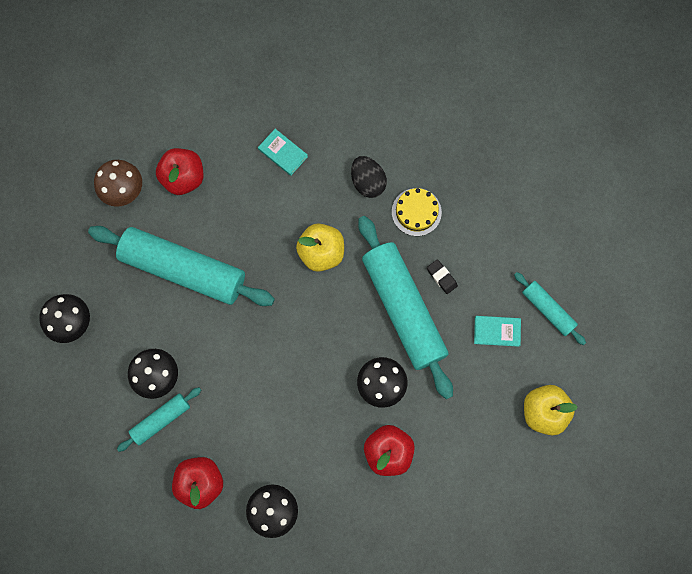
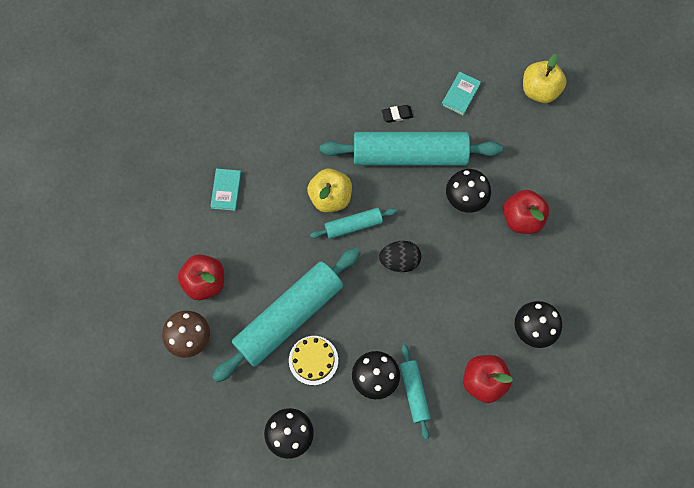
camera: 65 degrees left, 5 degrees down
turquoise book [258,129,308,176] -> turquoise book turned 60 degrees counterclockwise [210,168,241,211]
black egg [351,156,387,198] -> black egg moved to [379,241,421,272]
yellow cake [392,188,442,236] -> yellow cake moved to [289,336,338,385]
turquoise rolling pin [514,272,586,345] -> turquoise rolling pin moved to [310,208,397,239]

